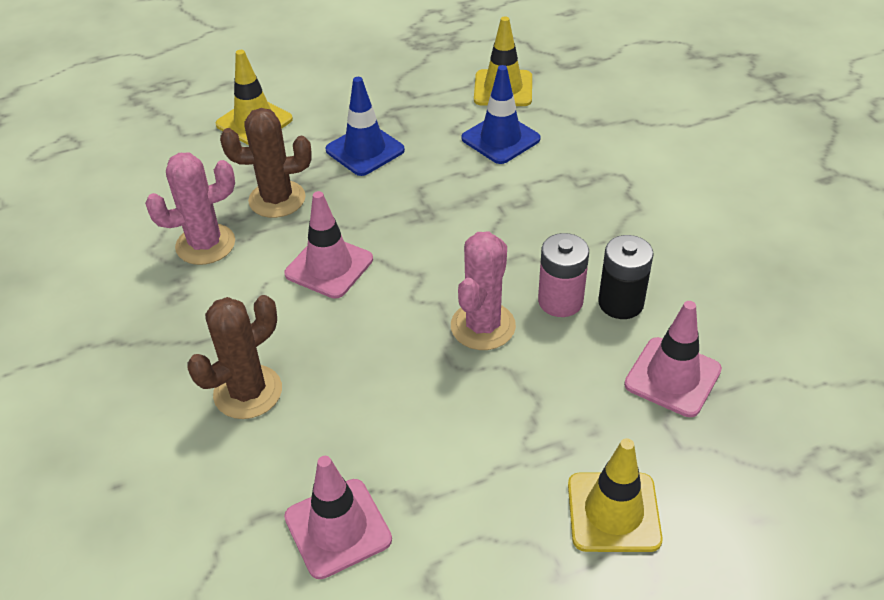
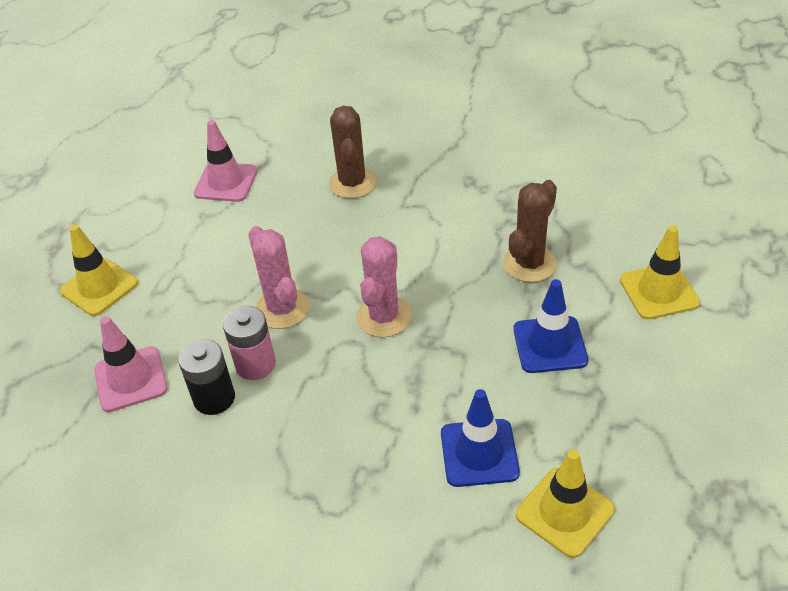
camera: 130 degrees right, 0 degrees up
pink cactus [145,152,235,265] -> pink cactus moved to [356,236,412,338]
pink traffic cone [284,191,373,299] -> none

